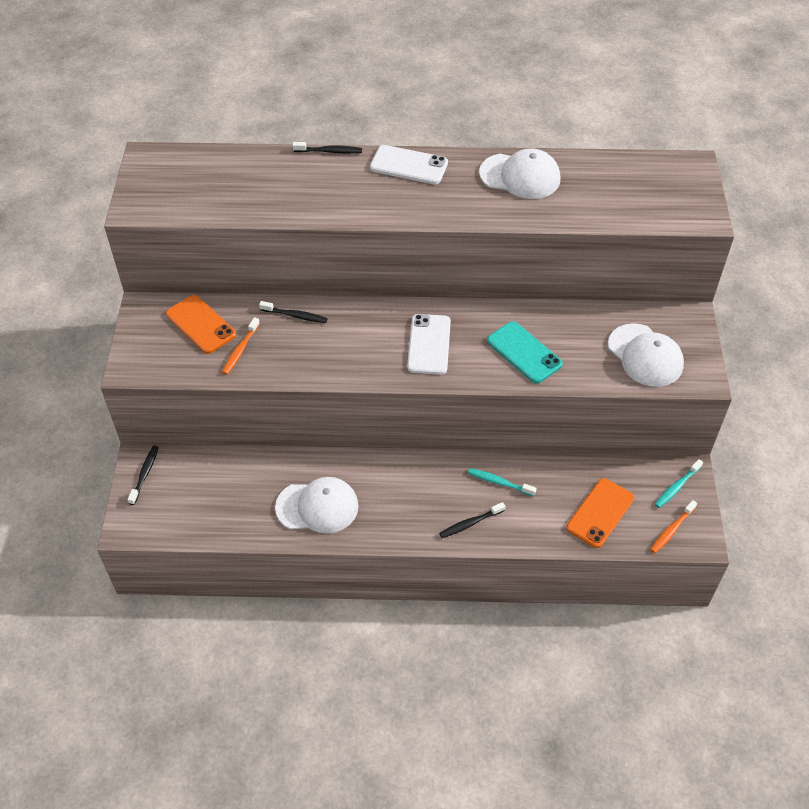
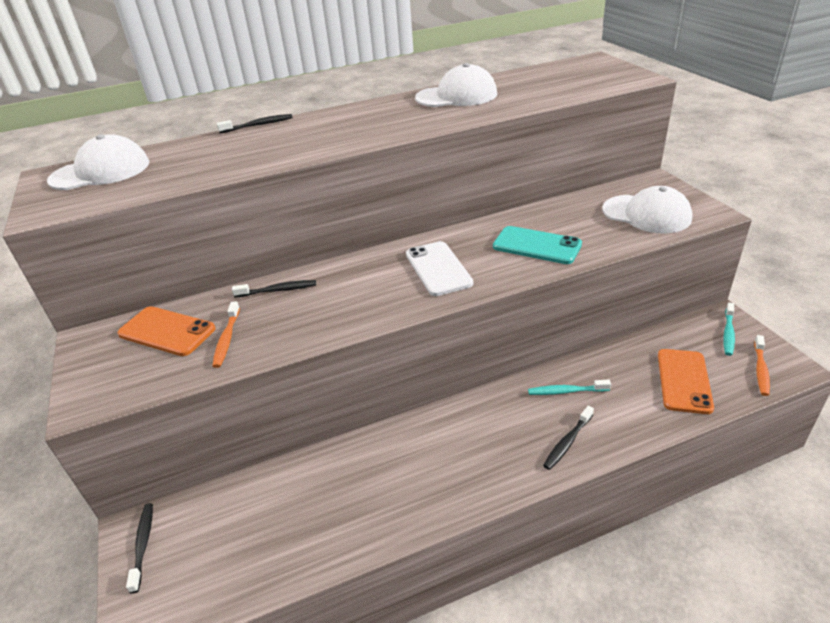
camera: 20 degrees left, 15 degrees down
white cap [275,477,359,533] -> white cap moved to [47,134,149,190]
white phone [370,145,448,184] -> none

